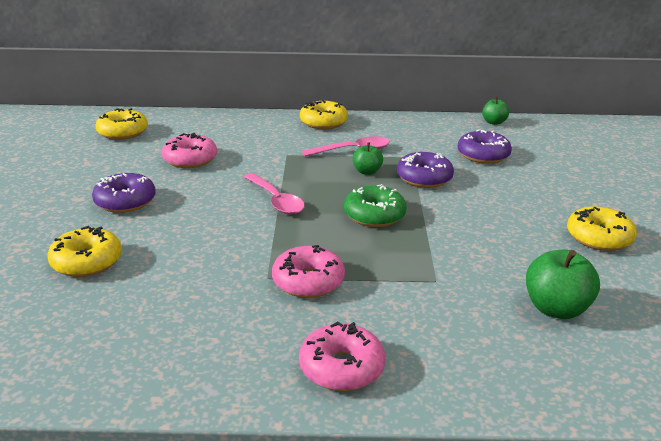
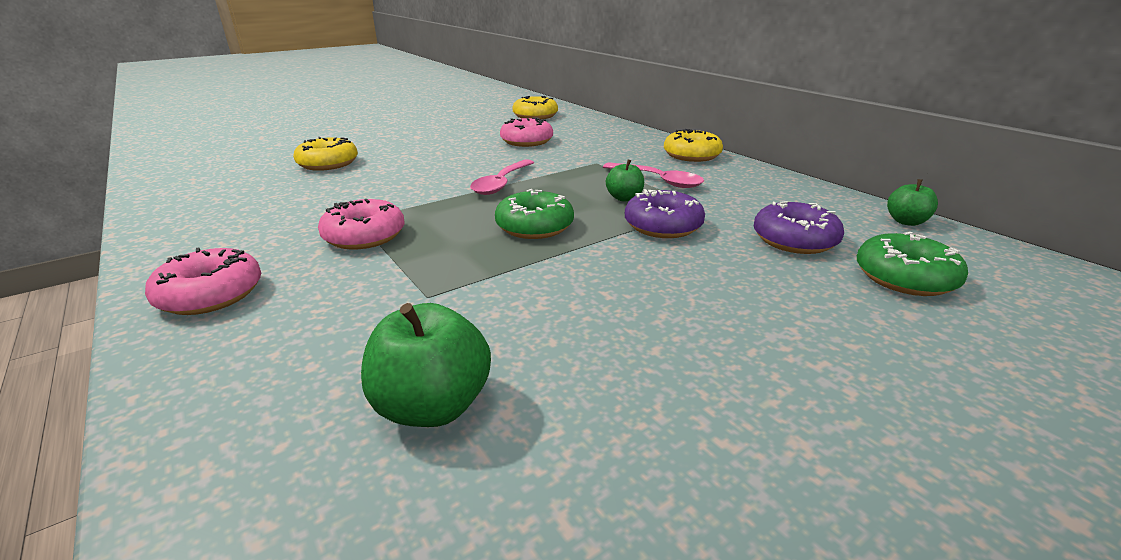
camera: 55 degrees right, 0 degrees up
purple donut [92,173,156,213] -> none
yellow donut [567,206,637,251] -> none
none -> green donut [857,232,968,296]

